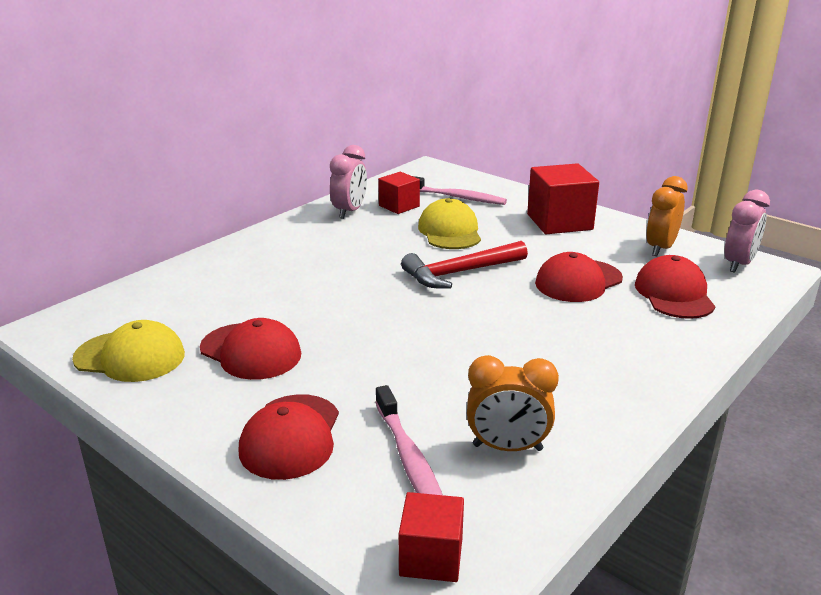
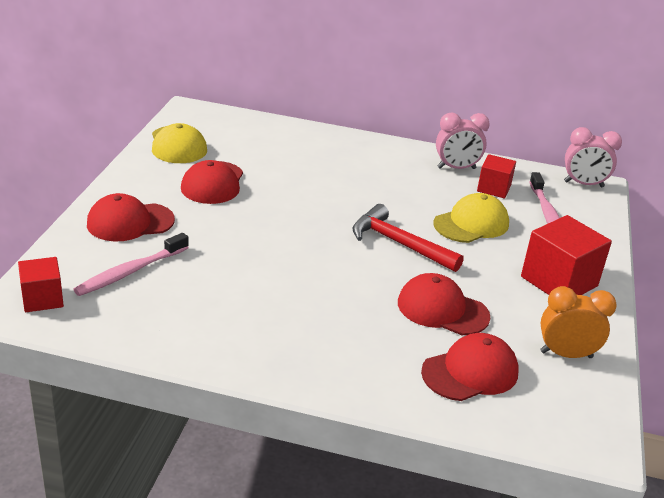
camera: 60 degrees right, 5 degrees up
orange clock [467,355,559,451] -> none
pink clock [724,190,770,273] -> pink clock moved to [564,127,622,187]

